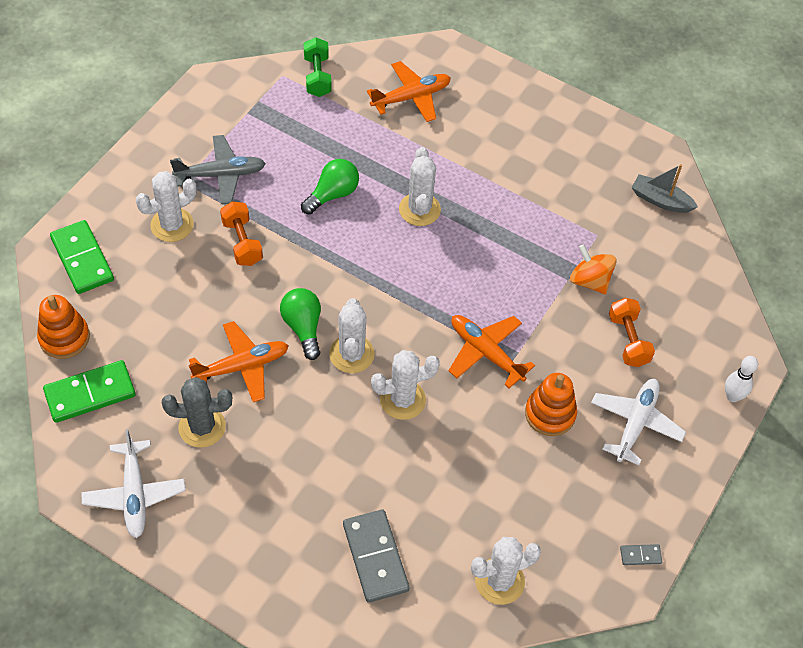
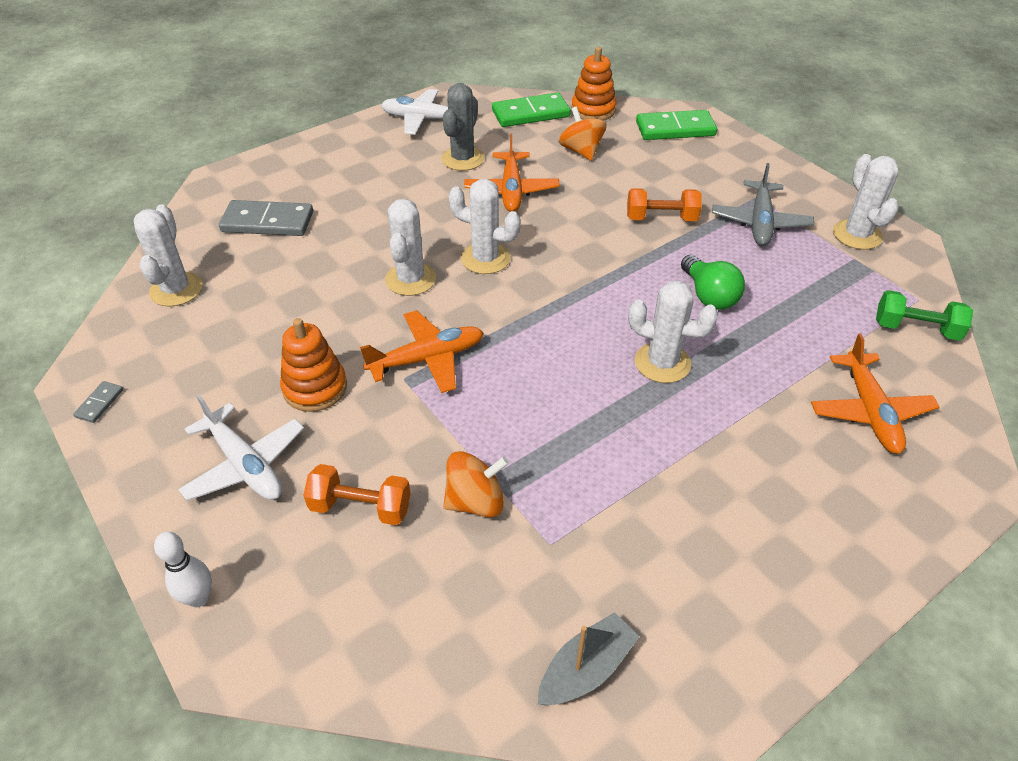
camera: 115 degrees right, 10 degrees down
green domino [43,360,135,423] -> green domino turned 75 degrees clockwise [492,92,571,127]
white cactus [136,171,197,242] -> white cactus moved to [833,154,899,250]
green light bulb [280,288,321,360] -> none
none -> orange spinning top [559,107,607,161]

